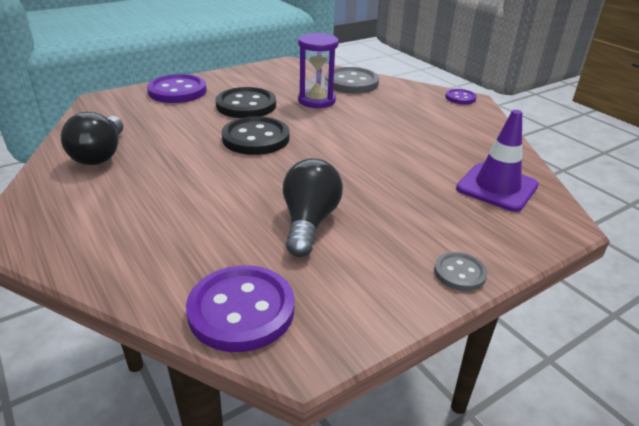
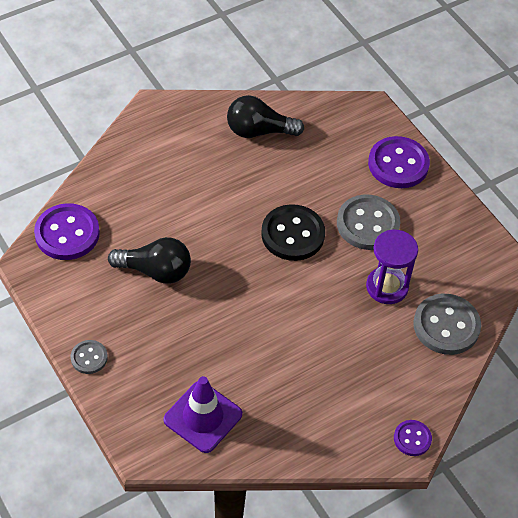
camera: 90 degrees right, 20 degrees up
black button [215,87,276,118] -> grey button [337,195,400,250]

